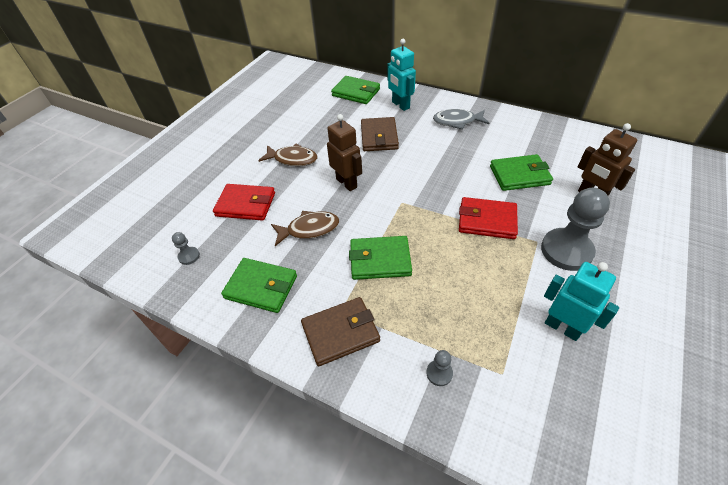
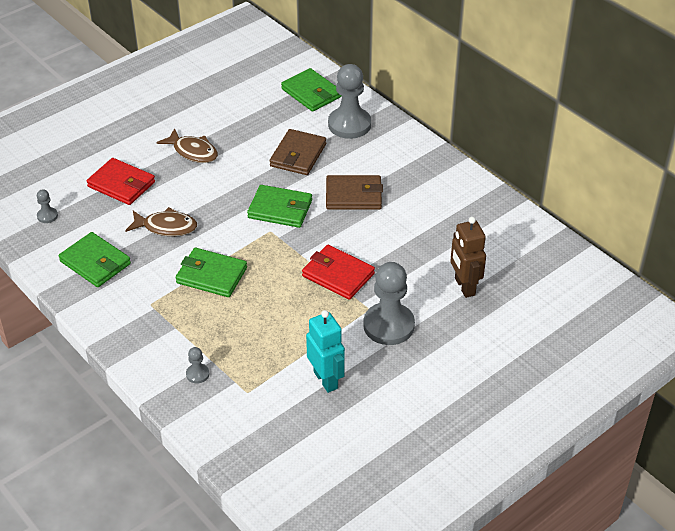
camera: 20 degrees right, 5 degrees down
brown wallet [301,297,380,366] -> brown wallet moved to [326,175,383,210]
brown robot [327,114,362,191] -> none
turquoise robot [387,39,416,111] -> grey pawn [328,64,371,139]
grey fish [433,109,489,130] -> none
green wallet [490,154,553,191] -> green wallet moved to [247,185,312,228]

